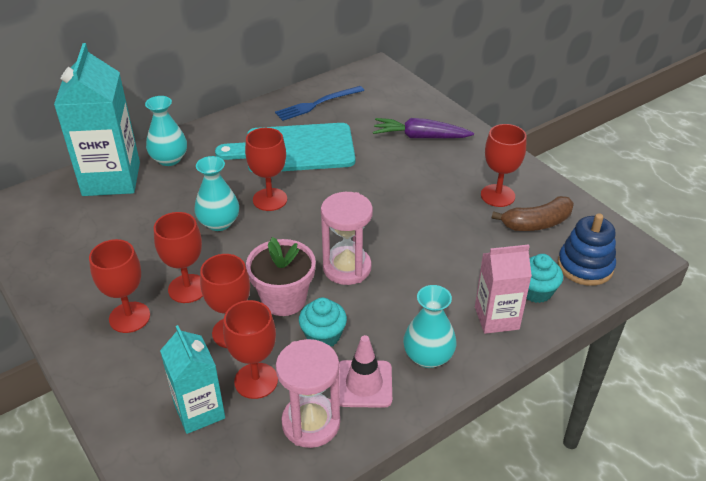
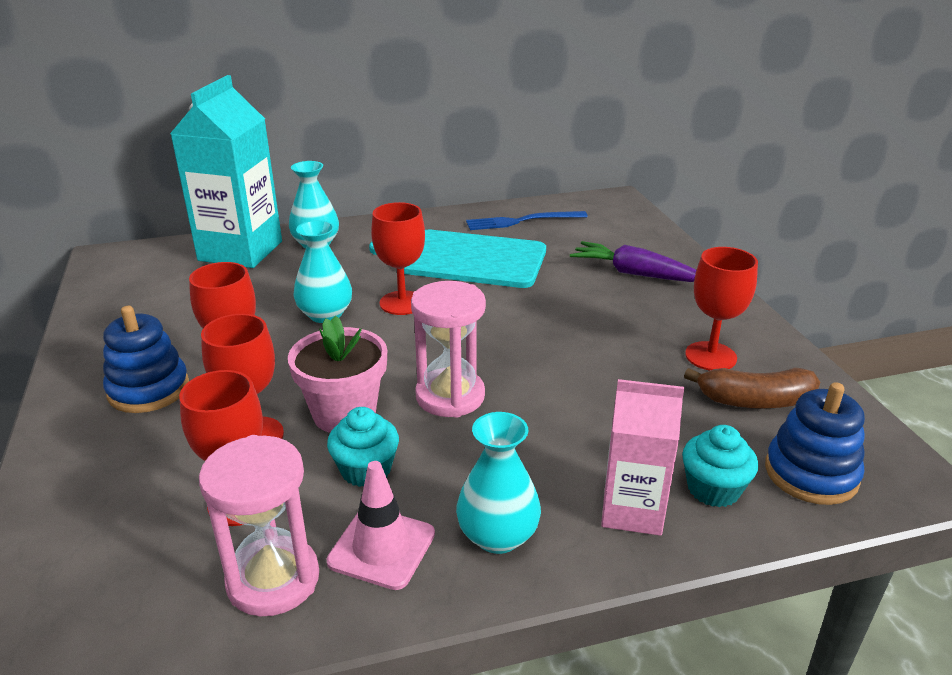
camera: 20 degrees right, 10 degrees down
red goblet [89,239,150,333] -> blue stacking toy [103,306,189,413]
turquoise carton [160,325,225,434] -> none

